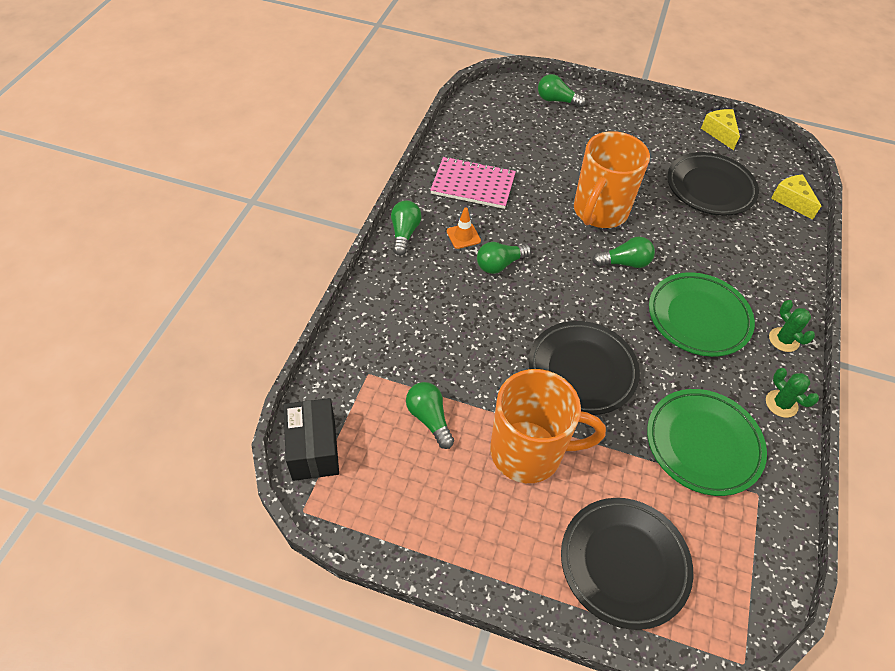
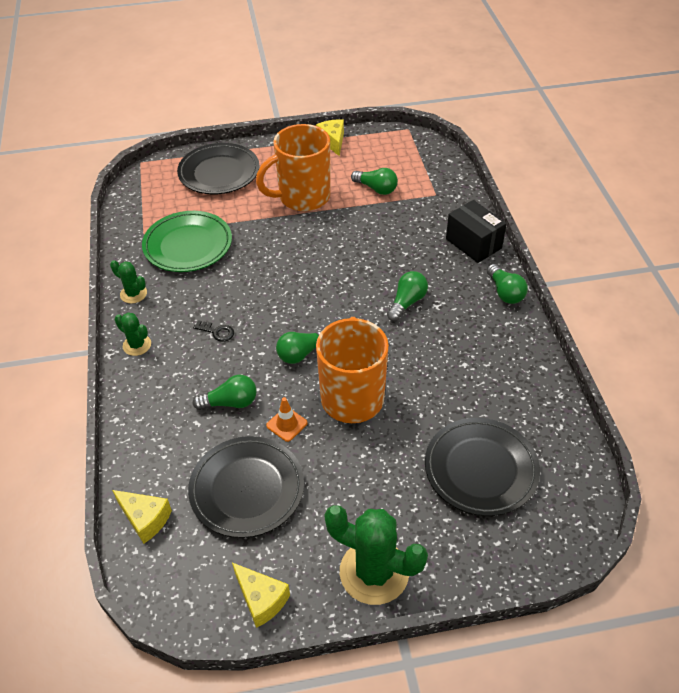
camera: 155 degrees right, 5 degrees down
black box [284,398,339,481] -> black box moved to [446,200,507,263]
pink notebook [430,157,516,209] -> none
orange traffic cone [447,207,481,249] -> orange traffic cone moved to [266,397,308,442]
black plate [529,321,640,415] -> black plate moved to [425,418,540,516]
green light bulb [538,74,586,107] -> green light bulb moved to [193,375,257,410]
green plate [649,272,755,357] -> black key [193,320,234,342]
none -> yellow cheese [316,119,344,156]
none -> green cactus [324,505,428,605]

